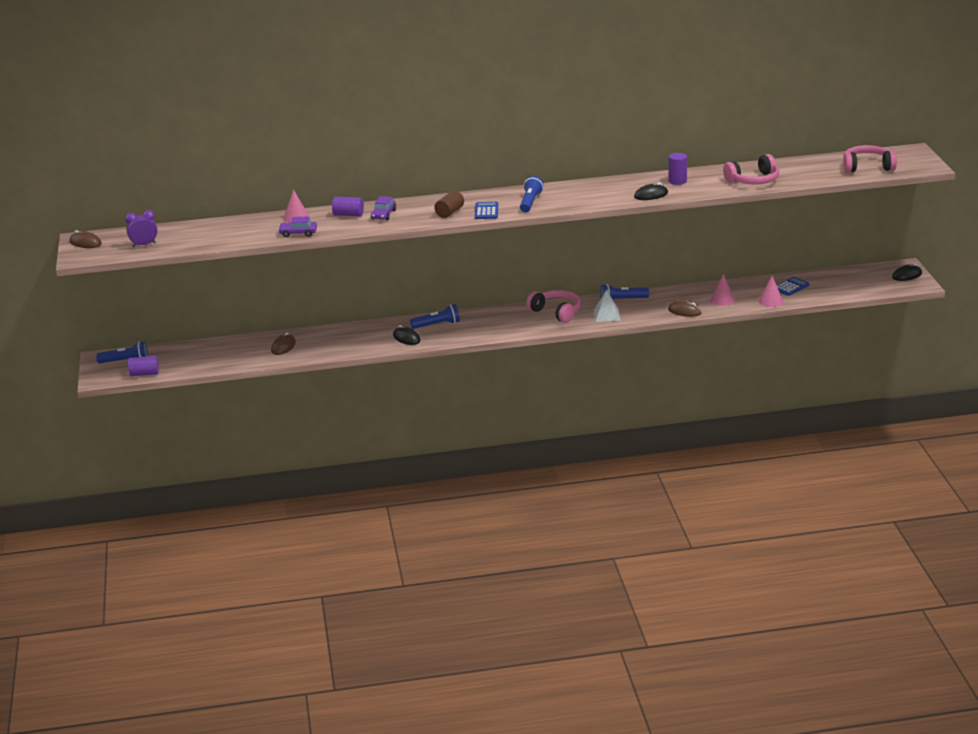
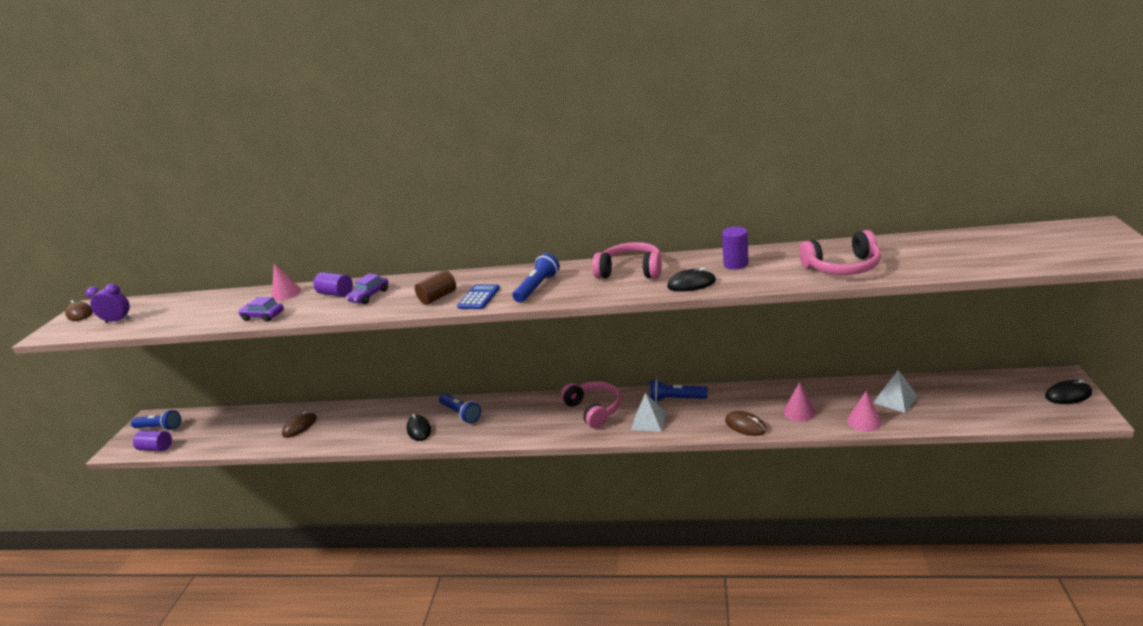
camera: 20 degrees right, 0 degrees up
blue flashlight [410,304,460,329] -> blue flashlight turned 45 degrees clockwise [439,393,481,423]
blue calculator [777,277,810,296] -> white pyramid [873,370,918,413]
pink headphones [843,145,897,173] -> pink headphones moved to [592,242,662,279]

